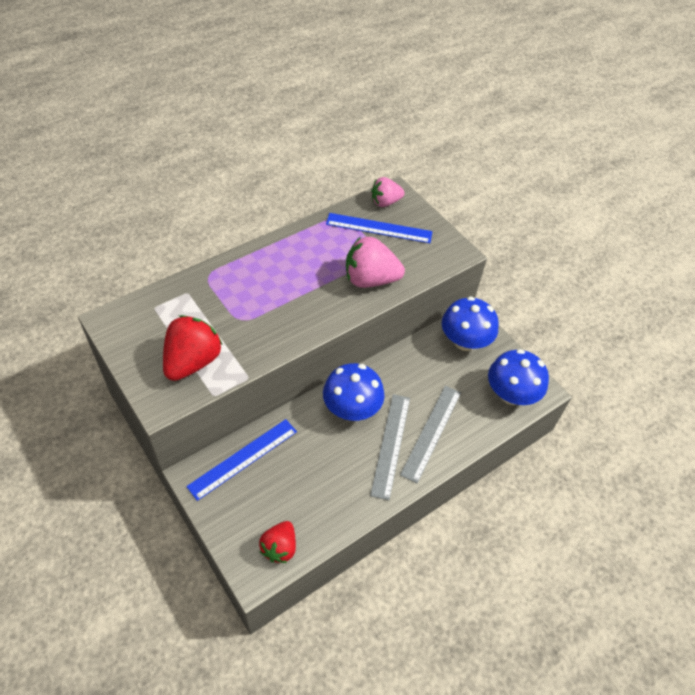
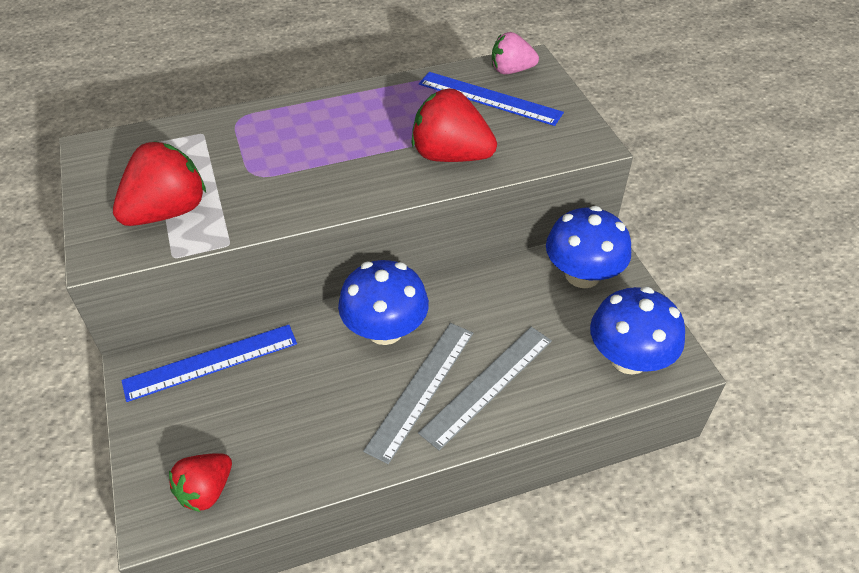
camera: 20 degrees right, 5 degrees down
pink strawberry [346,237,405,288] -> red strawberry [412,89,497,162]

